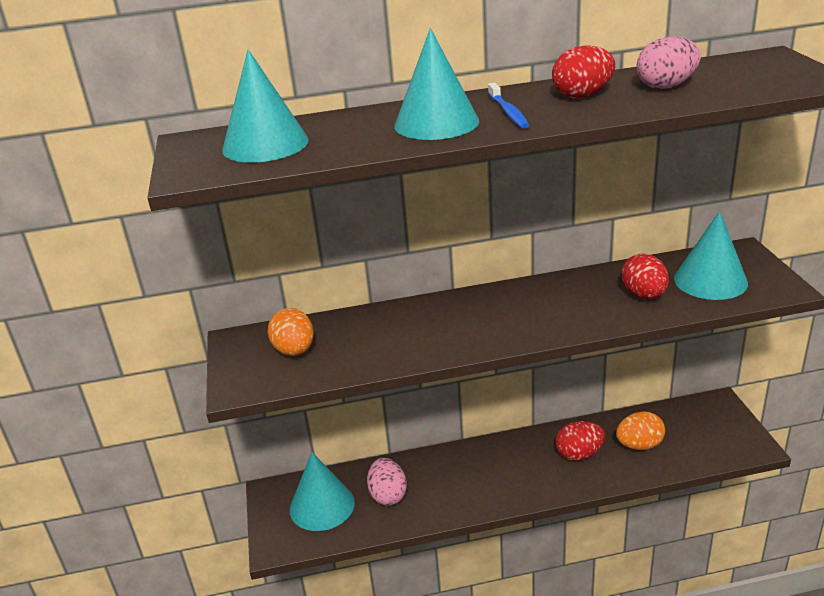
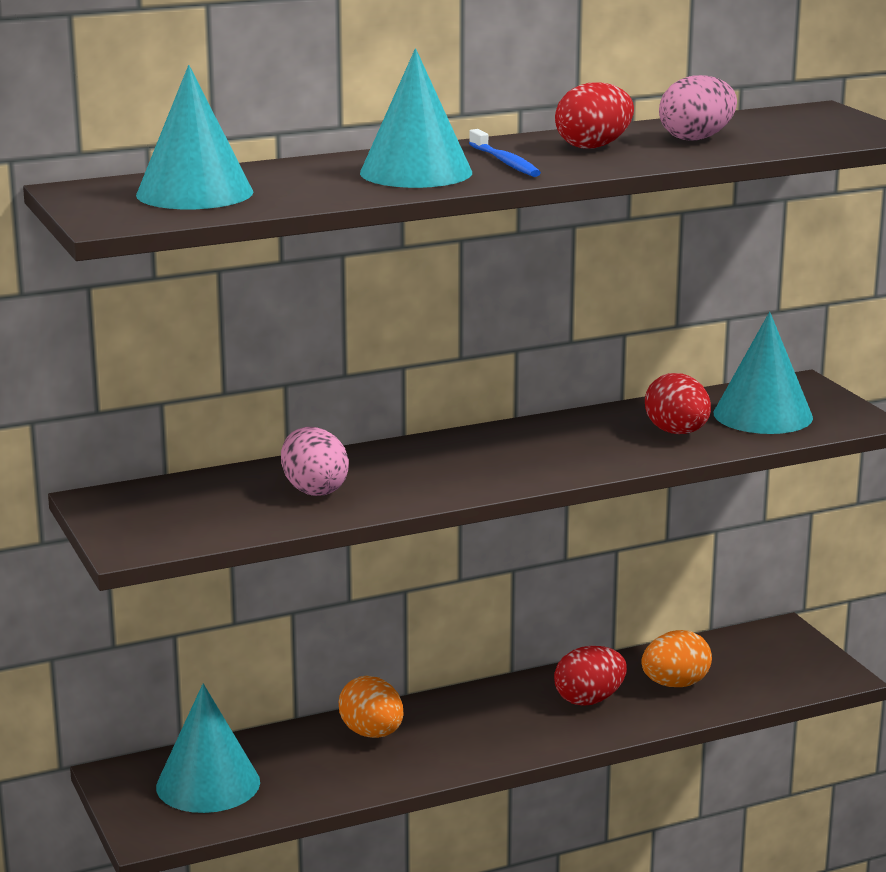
camera: 15 degrees left, 10 degrees down
orange egg [268,308,314,356] -> orange egg moved to [339,676,403,738]
pink egg [367,458,407,506] -> pink egg moved to [281,427,349,496]

